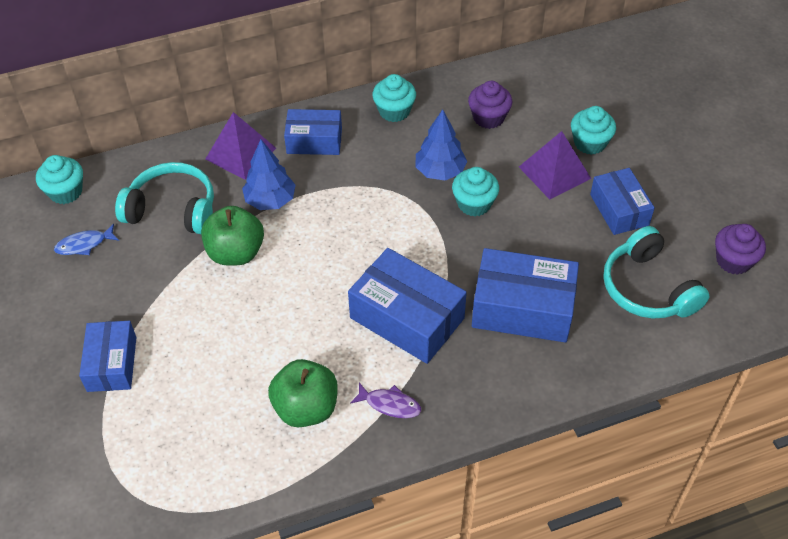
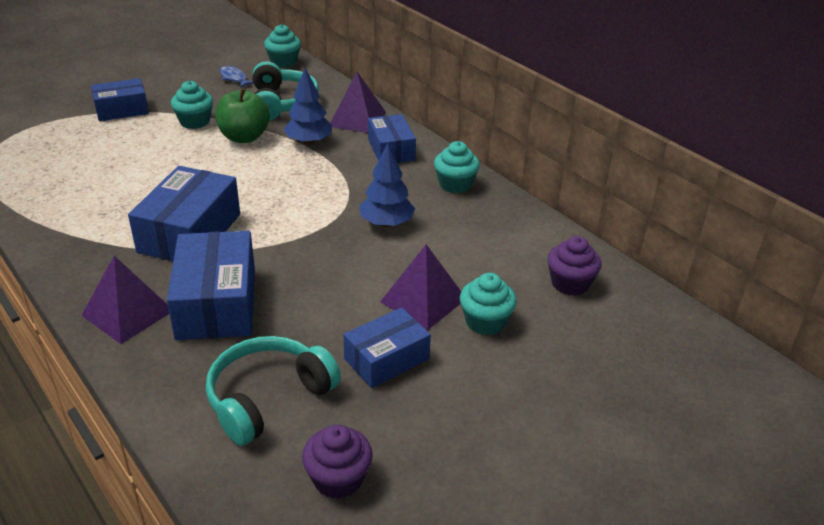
camera: 70 degrees right, 15 degrees down
green apple [268,359,338,427] -> none
purple fish [350,383,421,418] -> none
turquoise cupcake [452,167,499,216] -> turquoise cupcake moved to [171,81,213,129]
purple cupcake [468,81,512,129] -> purple cupcake moved to [548,236,602,296]
none -> purple pyramid [81,256,169,344]

